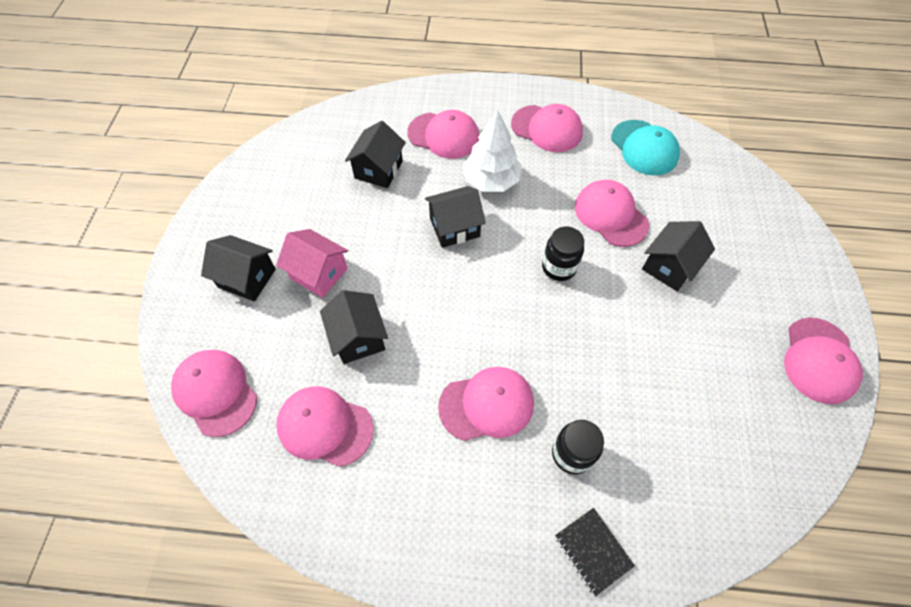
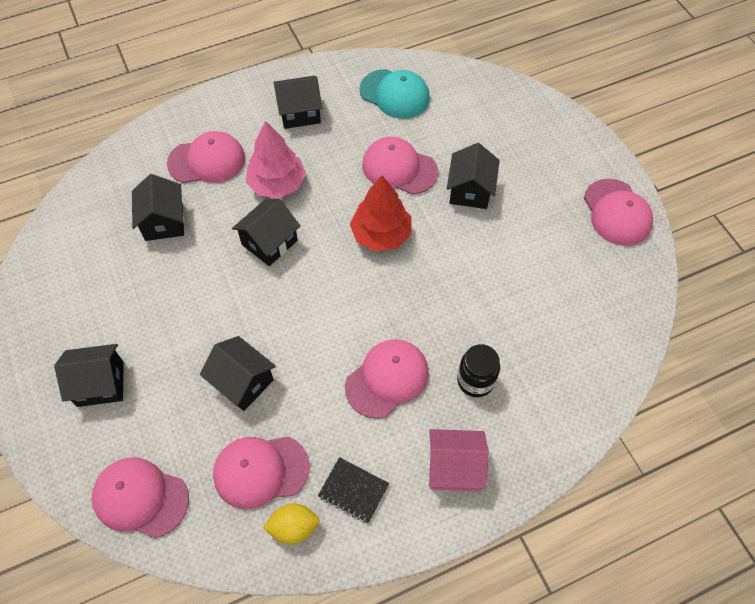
camera: 30 degrees left, 0 degrees up
pink house [276,229,348,298] -> pink house moved to [429,429,489,491]
white tree [463,109,522,192] -> pink tree [246,121,306,198]
pink cap [511,104,583,152] -> black house [273,76,322,129]
black jar [542,227,584,281] -> red tree [350,175,412,251]
black notebook [555,508,635,596] -> black notebook moved to [318,457,389,524]
none -> yellow lemon [263,504,320,544]

